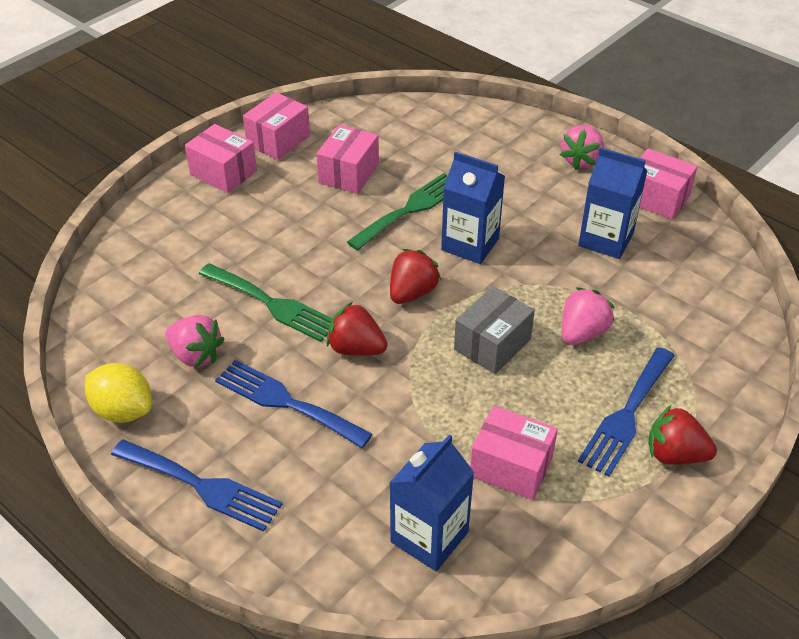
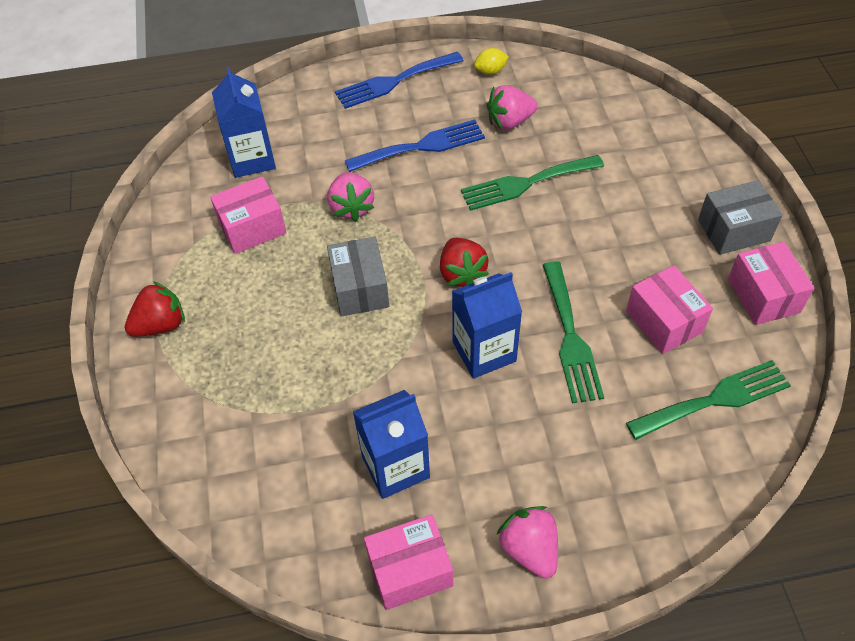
camera: 130 degrees right, 10 degrees up
yellow lemon [85,363,152,423] -> yellow lemon [474,48,509,75], size x0.59
pink box [185,124,257,193] -> grey box [698,180,783,255]
red strawberry [326,302,388,356] -> none
pink strawberry [562,287,615,345] -> pink strawberry moved to [328,172,374,221]
blue fork [578,347,675,477] -> none
none -> green fork [626,360,791,440]

